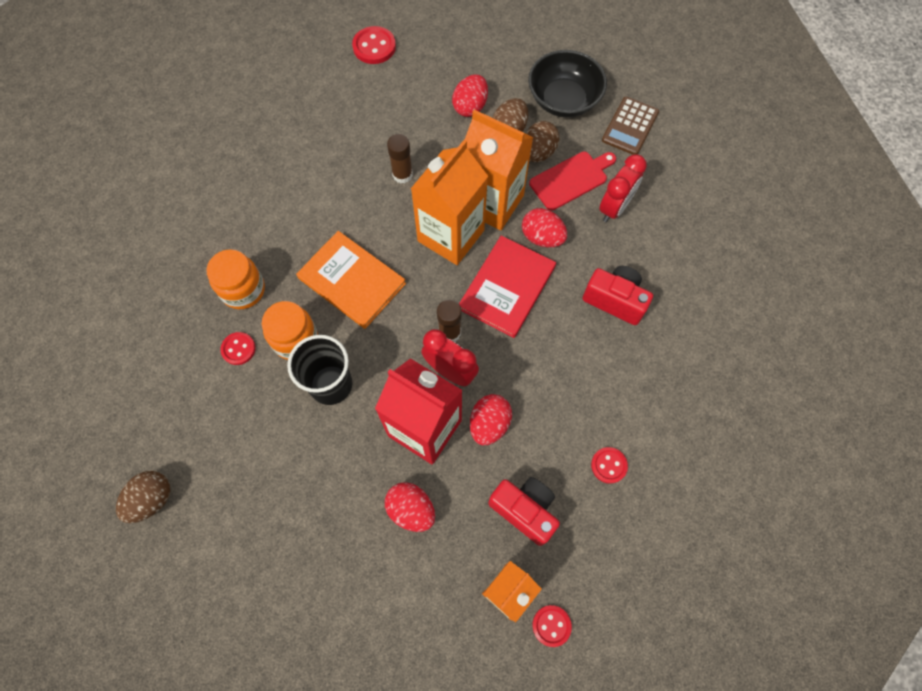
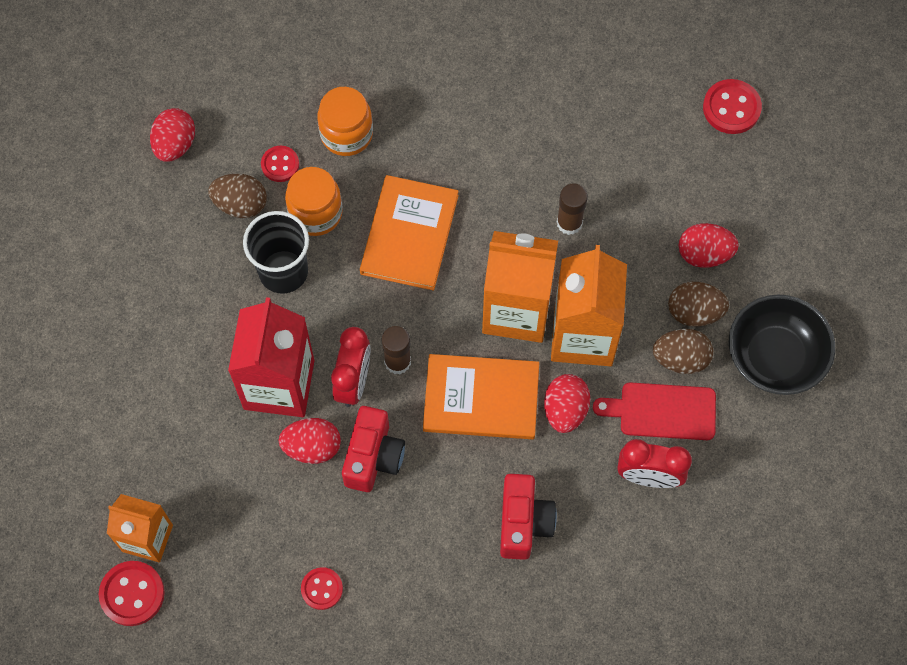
camera: 65 degrees right, 0 degrees up
brown egg [116,471,170,523] -> brown egg moved to [208,174,267,218]
red egg [385,482,435,532] -> red egg moved to [150,108,195,162]
red book [459,235,556,338] -> orange book [423,354,539,439]
red camera [488,477,560,546] -> red camera moved to [342,406,405,492]
red cutting board [529,152,616,211] -> red cutting board turned 150 degrees clockwise [593,382,716,440]
red button [533,605,572,647] -> red button [99,561,165,626], size x1.54
brown calculator [602,97,659,155] -> none

